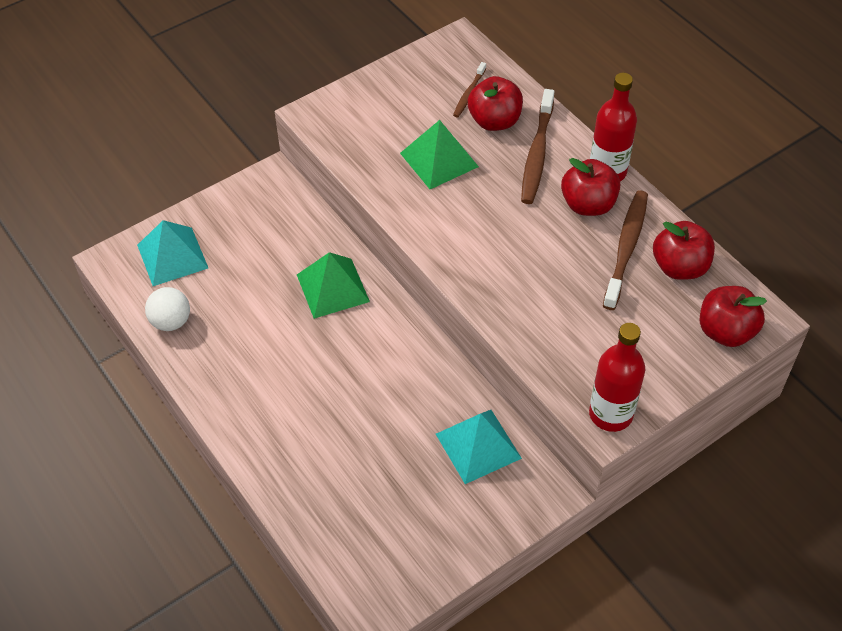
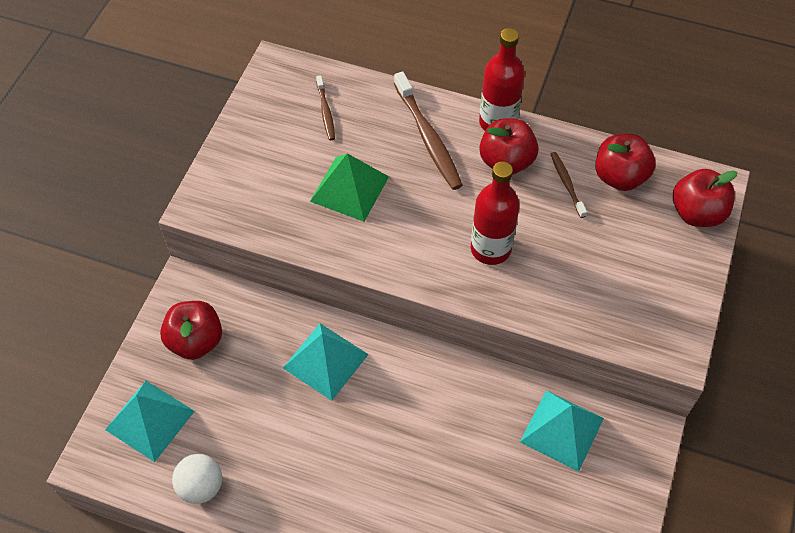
camera: 35 degrees left, 5 degrees up
green pyramid [297,252,370,319] -> turquoise pyramid [283,324,369,401]
red apple [468,76,523,131] -> red apple moved to [160,301,222,360]
red bottle [589,323,645,432] -> red bottle moved to [471,162,520,265]
brown toothbrush [603,190,648,310] -> brown toothbrush [551,152,587,218], size x0.54

